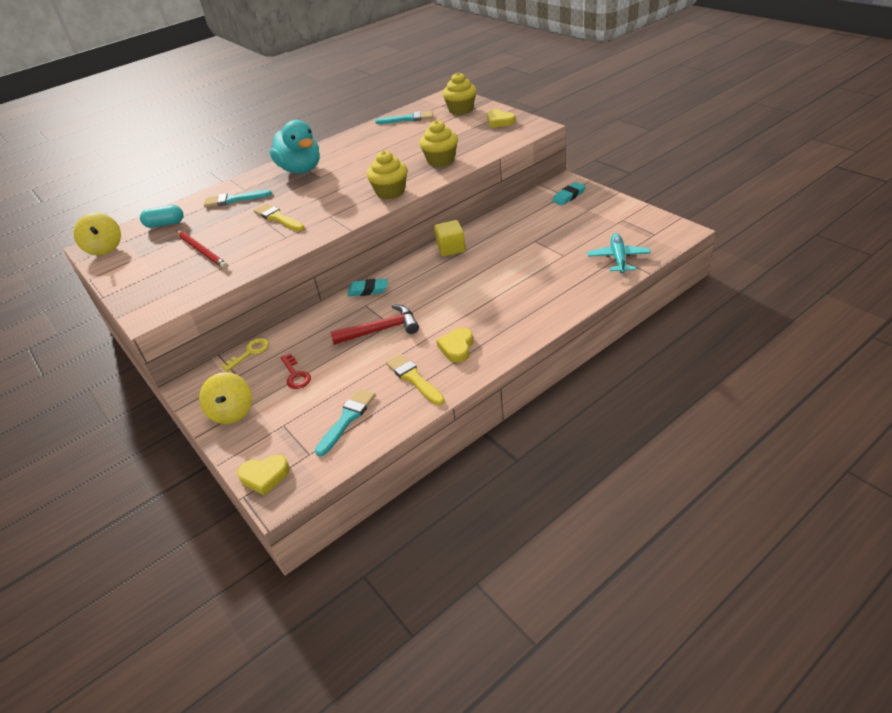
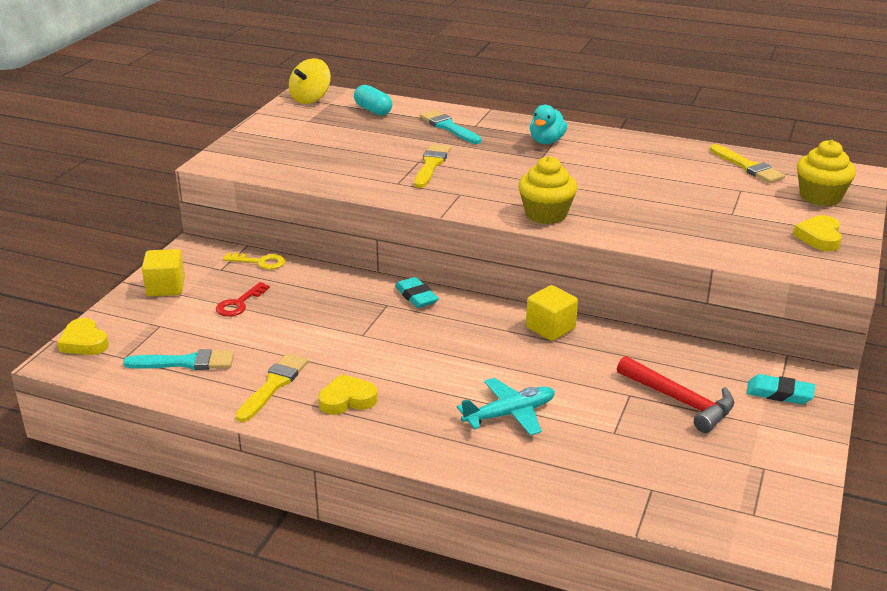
camera: 55 degrees right, 10 degrees down
red pencil [176,230,228,269] -> none
yellow spinning top [199,372,252,424] -> yellow cube [142,249,185,297]
turquoise duck [270,120,320,174] -> turquoise duck [530,105,567,144], size x0.57
red hammer [330,304,419,345] -> red hammer moved to [617,356,734,433]
turquoise brush [375,111,433,124] -> yellow brush [710,144,785,183]
yellow cupcake [420,120,458,167] -> none
turquoise plane [587,233,651,273] -> turquoise plane moved to [457,378,555,436]

